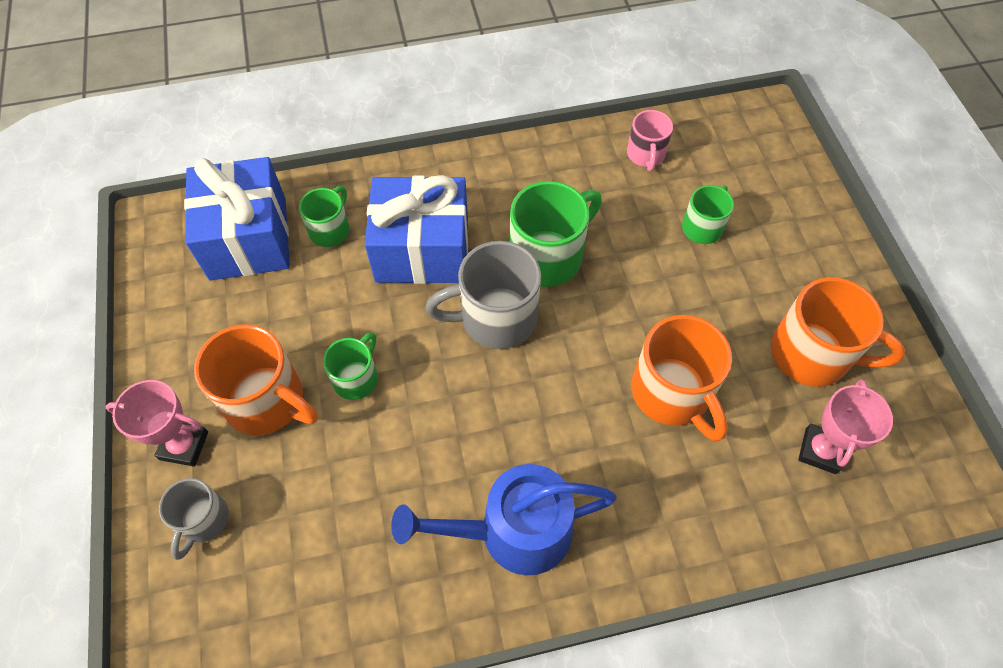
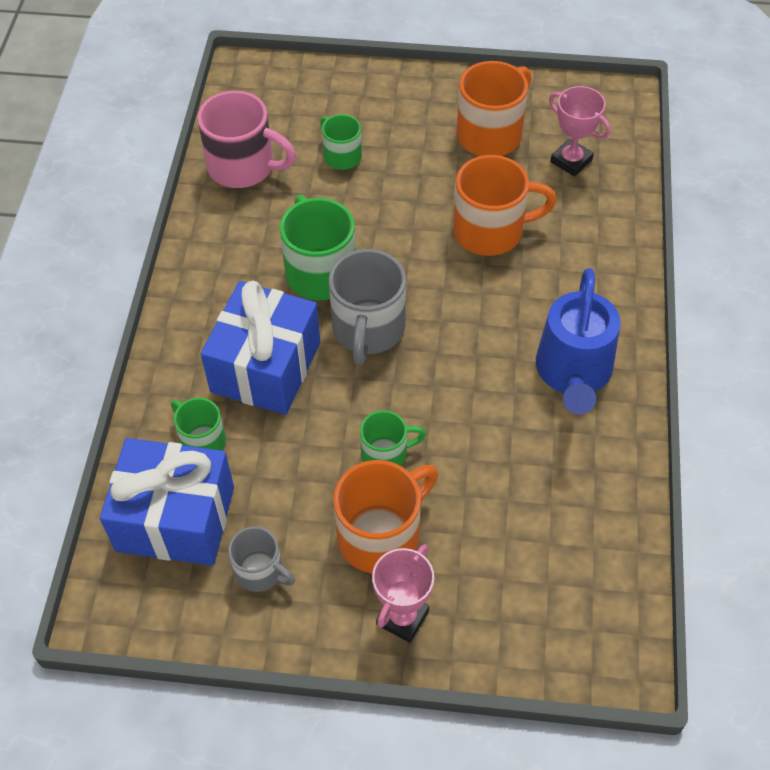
camera: 70 degrees left, 5 degrees down
grey mug [159,478,229,560] -> grey mug moved to [228,526,295,592]
green mug [323,332,378,400] -> green mug turned 120 degrees clockwise [360,410,426,466]
pink mug [627,110,673,171] -> pink mug [197,91,296,188], size x1.73

